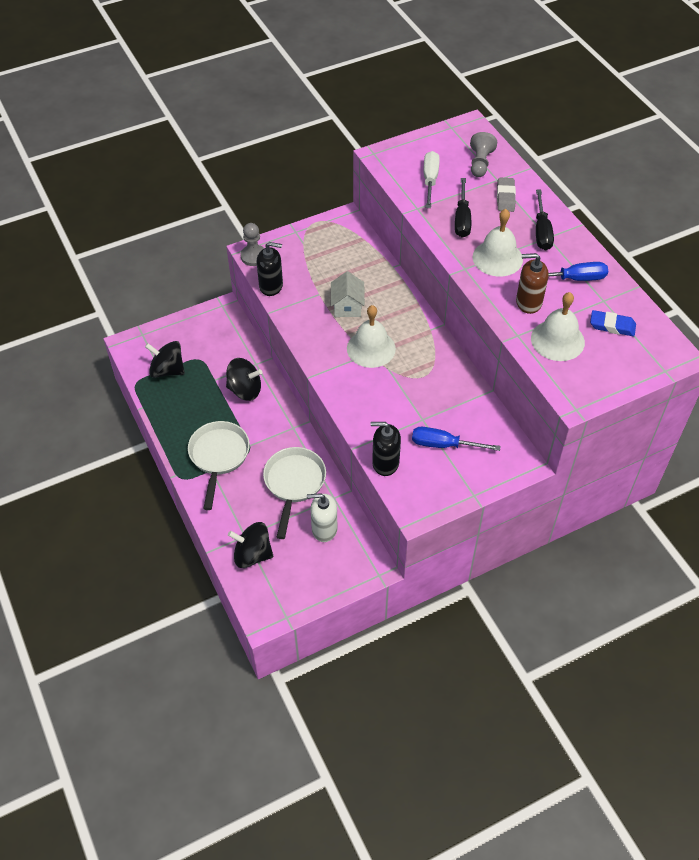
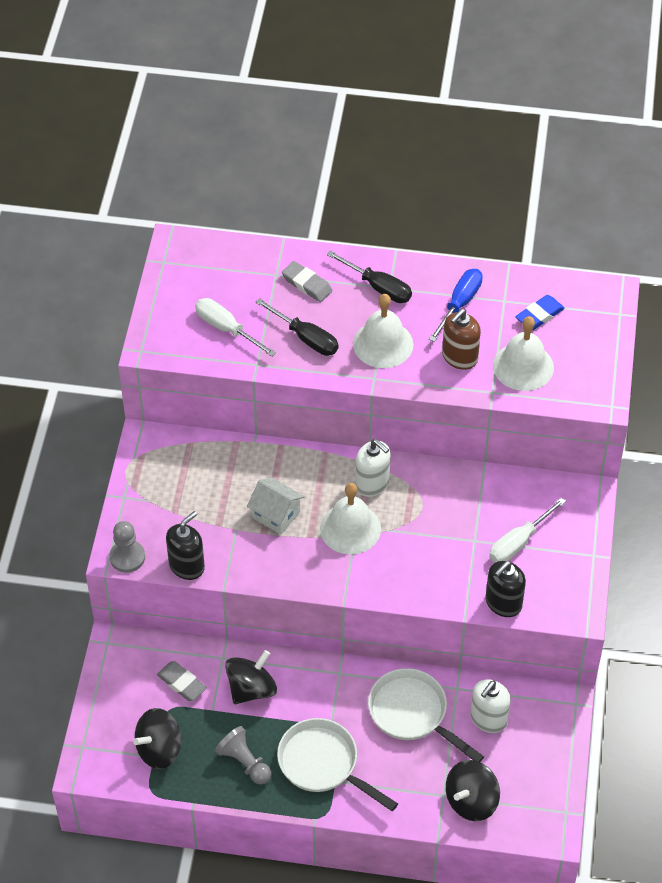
camera: 55 degrees left, 0 degrees up
blue screwdriver [412,427,501,451] -> white screwdriver [489,497,566,563]
grey pawn [470,132,497,177] -> grey pawn moved to [215,726,271,784]
none -> grey eraser [157,661,207,701]
none -> white soap dispenser [355,439,391,497]

